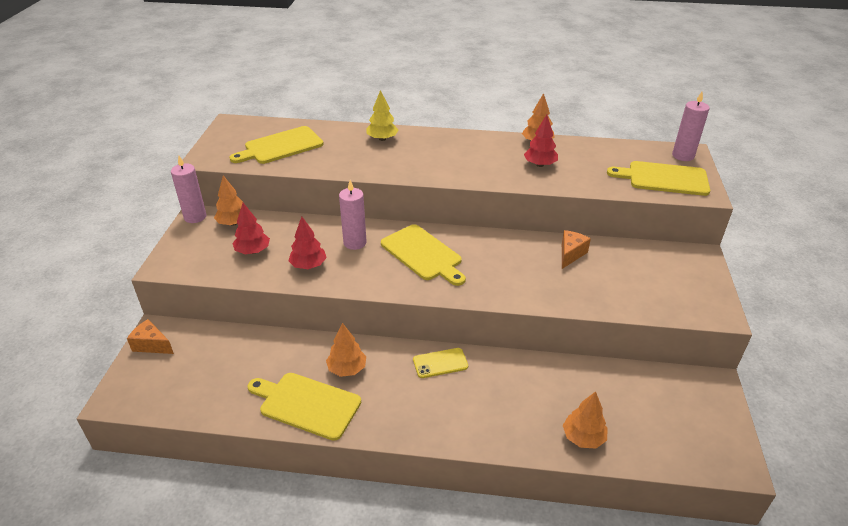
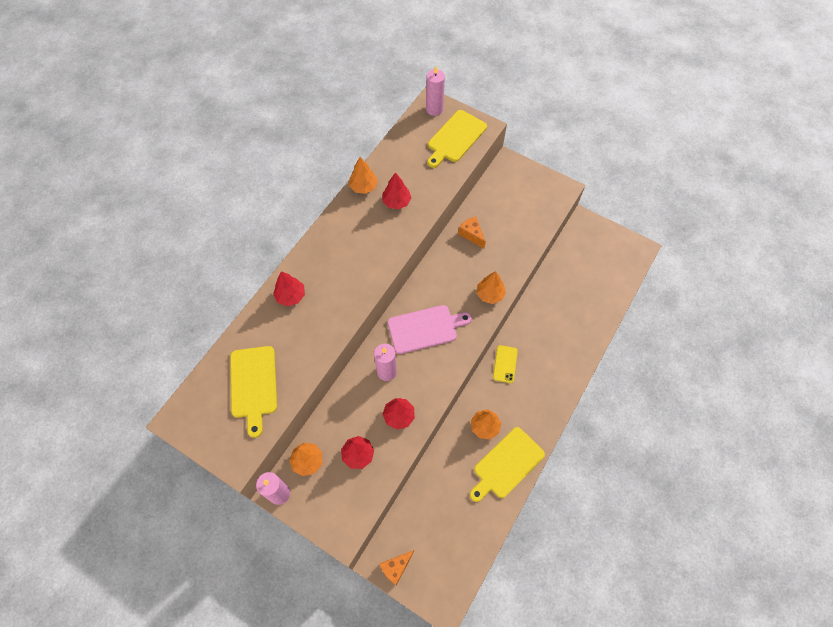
camera: 65 degrees left, 25 degrees up
yellow tree [367,90,398,141] -> red tree [273,271,305,306]
yellow cutting board [381,224,466,286] -> pink cutting board [388,305,472,354]
orange tree [563,391,608,449] -> orange tree moved to [477,271,506,304]

